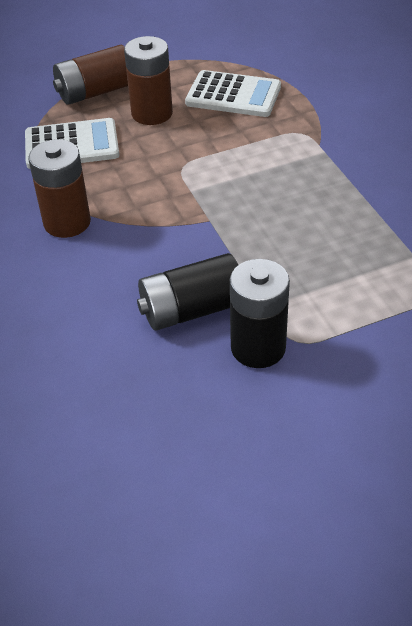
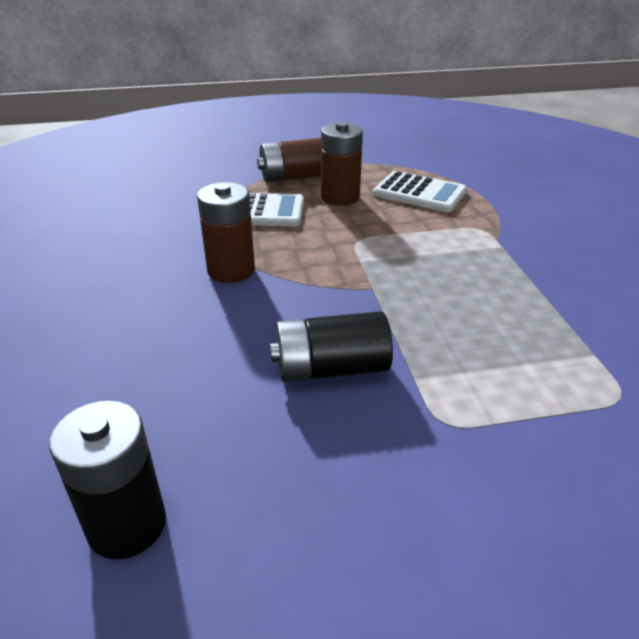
camera: 10 degrees right, 10 degrees down
black battery [230,259,290,368] -> black battery moved to [49,401,166,560]

